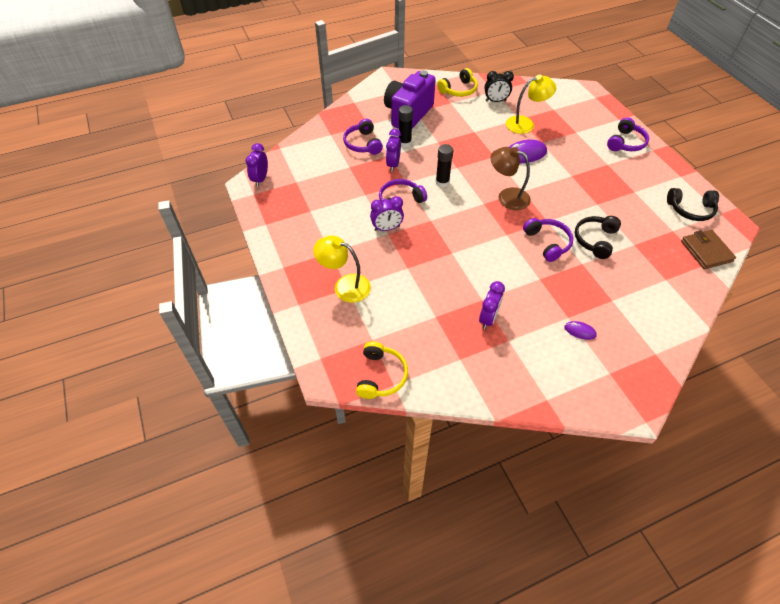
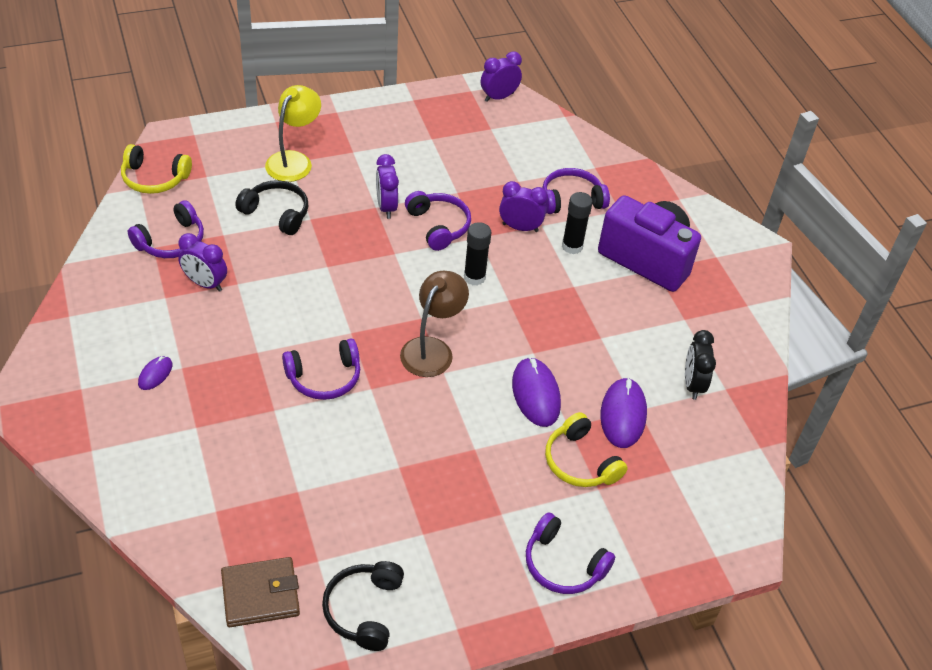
camera: 90 degrees right, 5 degrees down
purple clock [245,143,268,187] -> purple clock turned 45 degrees counterclockwise [481,51,522,102]
yellow headphones [437,68,478,97] -> yellow headphones moved to [545,412,628,487]
yellow lamp [506,75,556,134] -> purple mouse [600,377,647,448]
black headphones [575,216,621,259] -> black headphones moved to [235,180,308,235]
none -> purple headphones [128,200,204,258]

